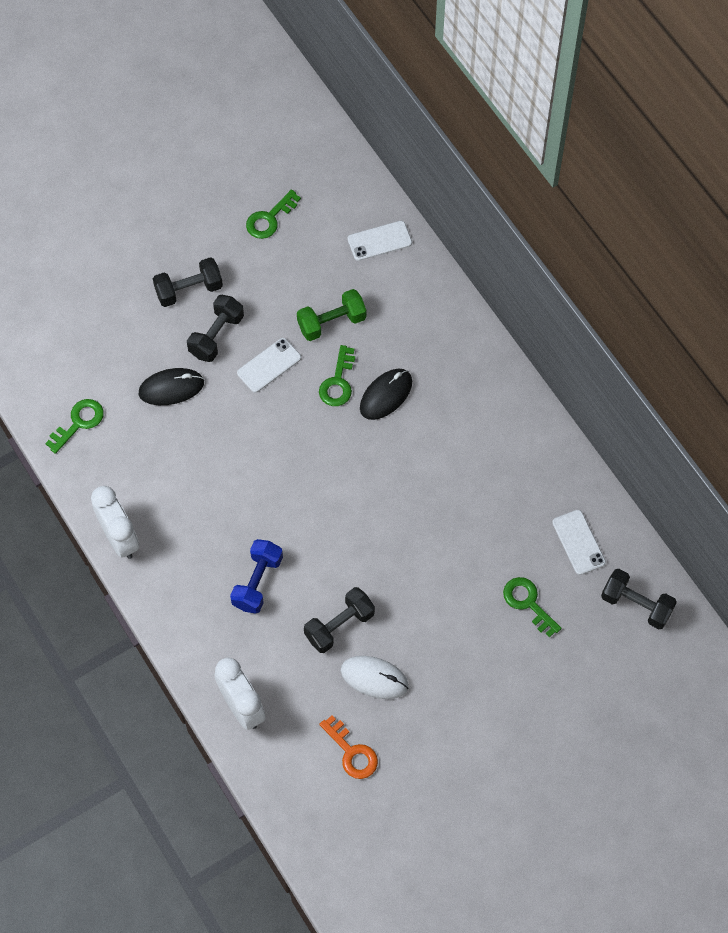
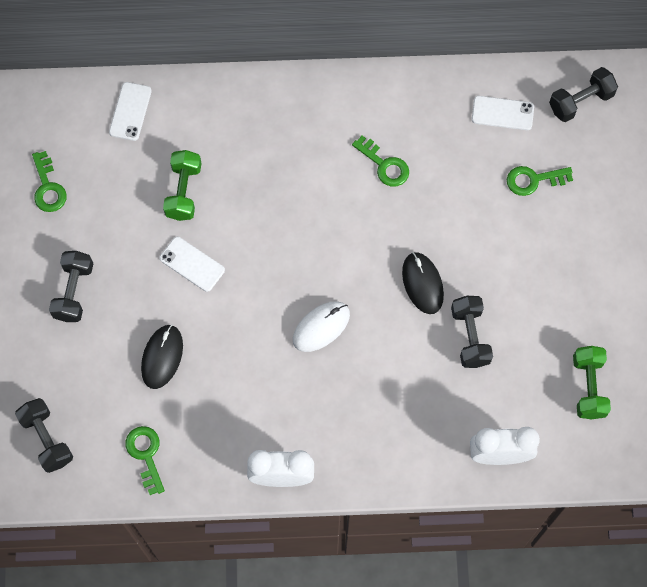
camera: 60 degrees left, 5 degrees up
black dumbbell [187,295,244,362] -> black dumbbell moved to [15,398,73,473]
blue dumbbell [230,539,283,614] -> none
white phone [237,338,301,393] -> white phone turned 45 degrees counterclockwise [160,237,225,292]
green key [319,345,355,406] -> green key moved to [352,136,409,187]
orange key [320,715,378,779] -> green dumbbell [573,346,611,419]
white mouse [341,656,409,699] -> white mouse moved to [293,301,350,352]
black mouse [360,369,412,420] -> black mouse moved to [402,252,444,314]

